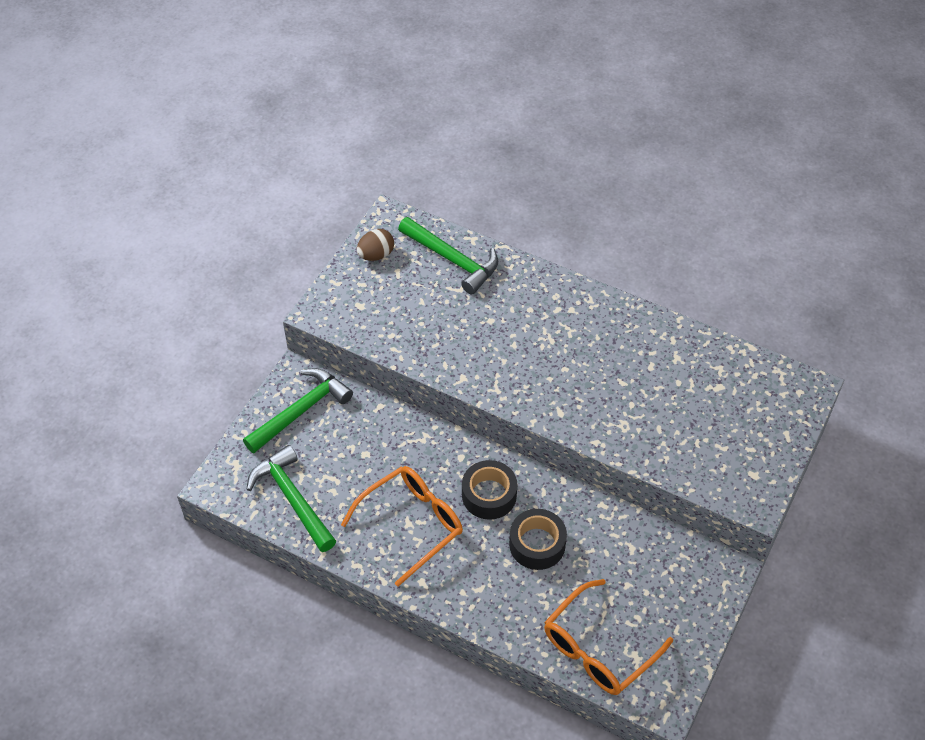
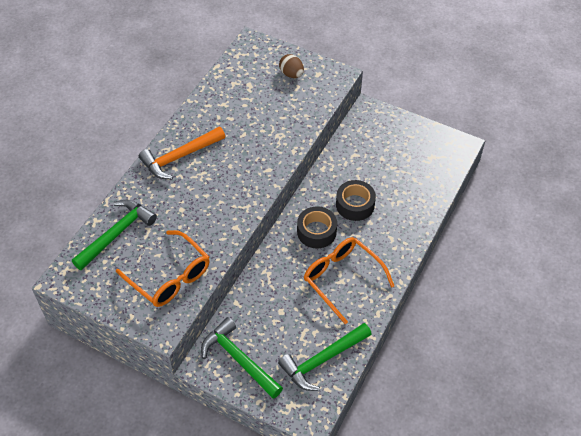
camera: 90 degrees left, 0 degrees up
brown egg [357,229,394,261] -> brown egg moved to [279,54,304,78]
orange glasses [544,579,673,695] -> orange glasses moved to [116,230,210,307]
none -> orange hammer [139,127,225,179]

